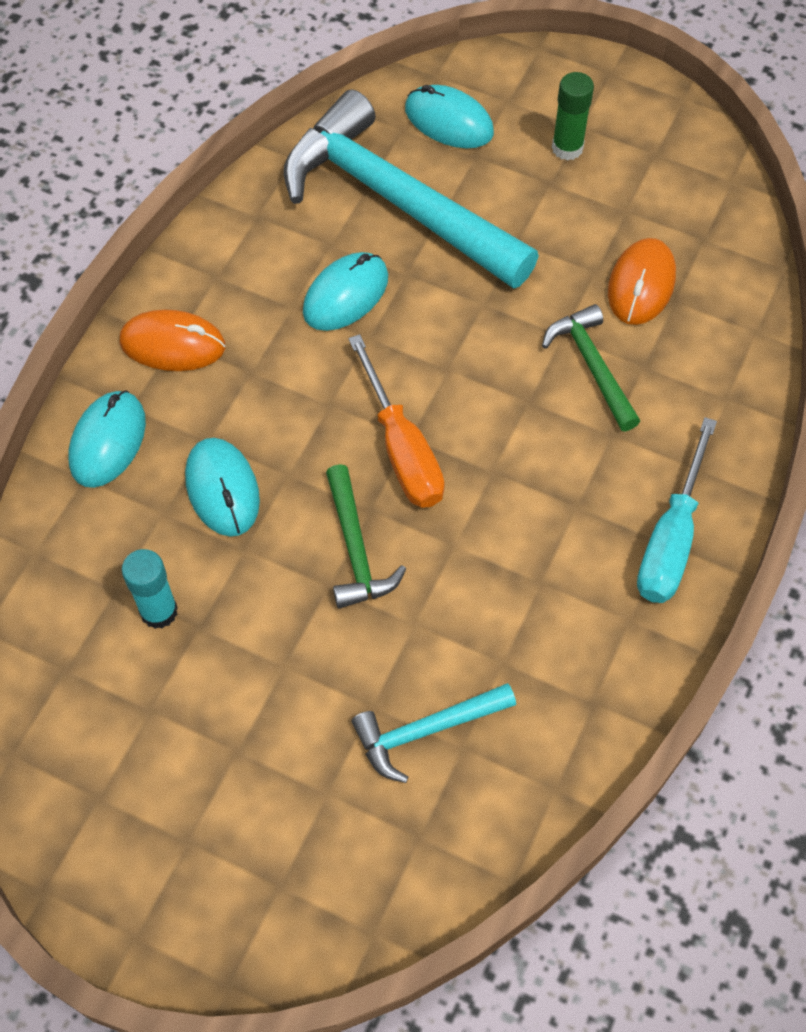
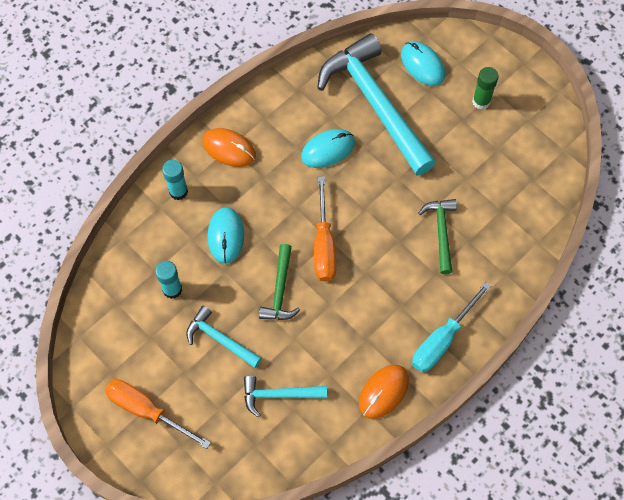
camera: 20 degrees right, 5 degrees up
turquoise mouse [68,390,146,488] -> turquoise glue stick [162,160,188,200]
orange mouse [608,238,676,325] -> orange mouse moved to [359,365,409,419]
none -> orange screwdriver [105,379,211,449]
none -> turquoise hammer [186,306,262,368]

